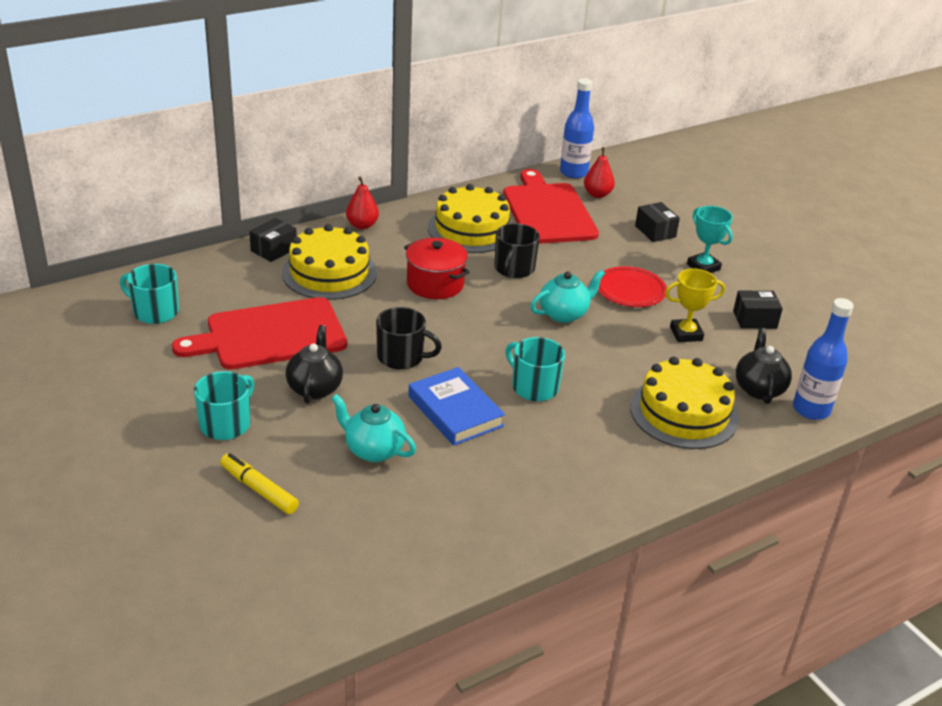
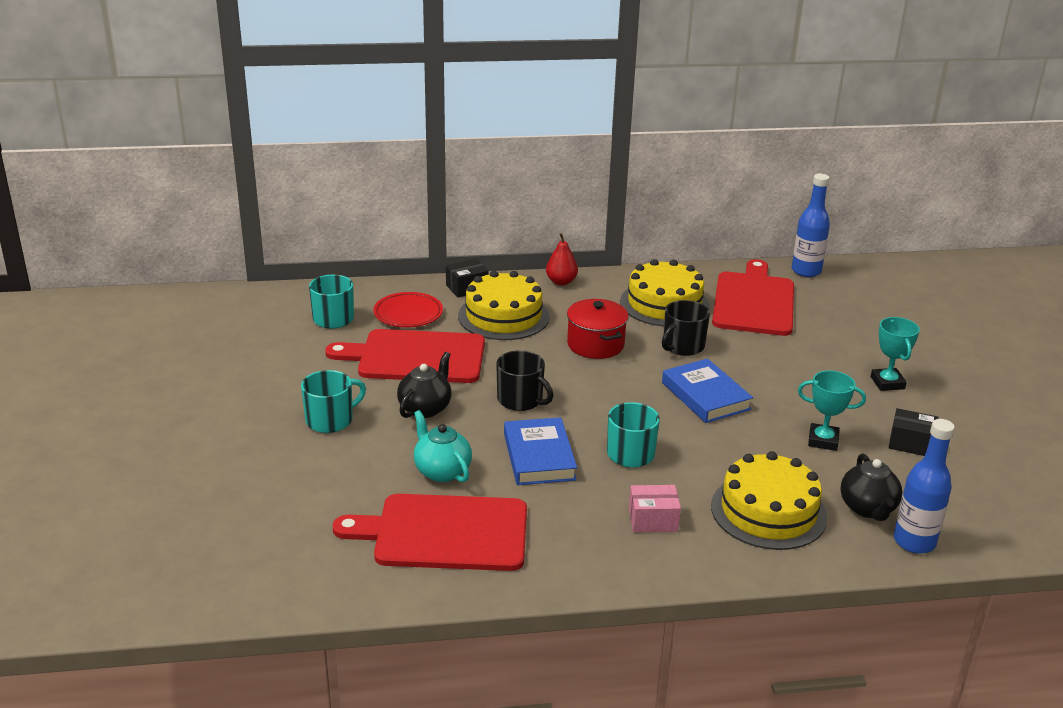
camera: 25 degrees right, 5 degrees down
yellow marker [220,453,299,514] -> none
turquoise teapot [530,270,605,323] -> blue book [662,359,753,423]
red pear [584,147,615,198] -> none
red plate [598,266,667,307] -> red plate moved to [373,292,443,327]
black box [635,202,680,242] -> none
yellow trophy [665,269,725,342] -> turquoise trophy [798,371,866,451]
black teapot [736,328,792,404] -> black teapot turned 150 degrees clockwise [840,453,902,521]
none -> red cutting board [333,494,527,571]
none -> pink box [629,485,681,532]

